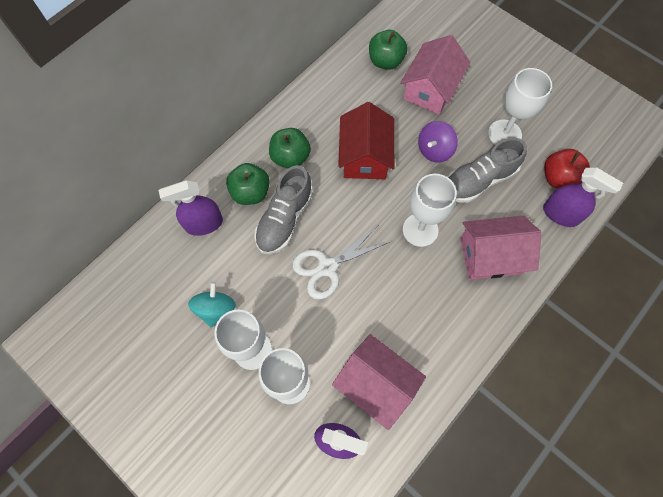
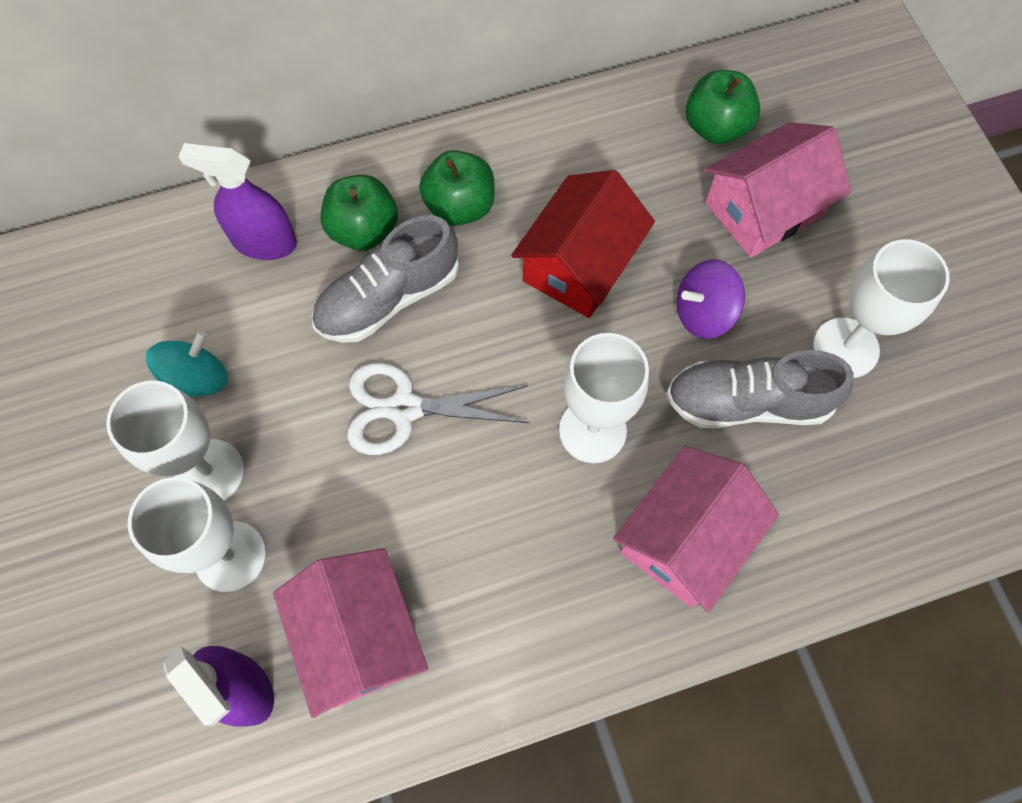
camera: 30 degrees right, 0 degrees up
pink house [460,216,541,280] -> pink house turned 75 degrees counterclockwise [613,446,779,613]
purple spray bottle [543,168,623,227] -> none
red apple [544,149,590,188] -> none

